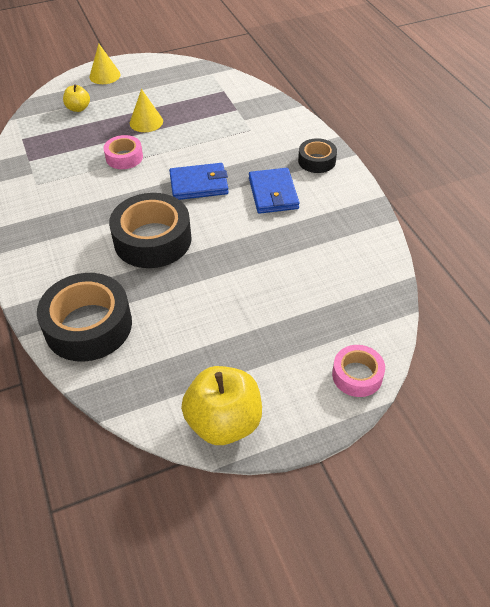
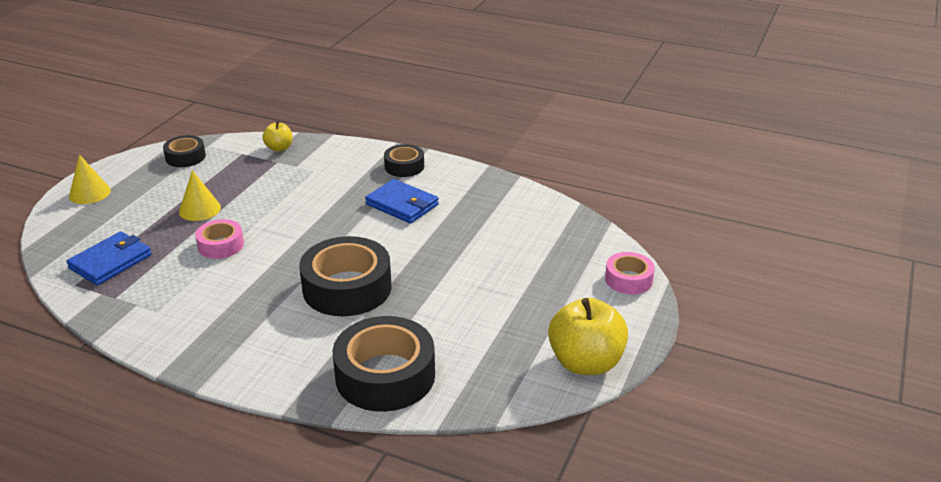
camera: 45 degrees left, 15 degrees down
yellow apple [63,84,90,112] -> yellow apple moved to [262,121,293,152]
blue wallet [169,163,228,200] -> blue wallet moved to [66,231,152,285]
none -> black tape [163,135,206,167]

